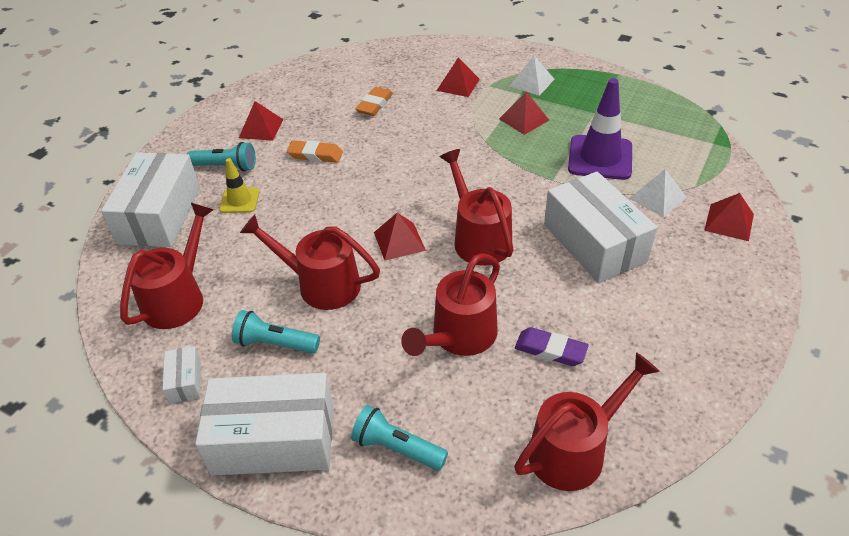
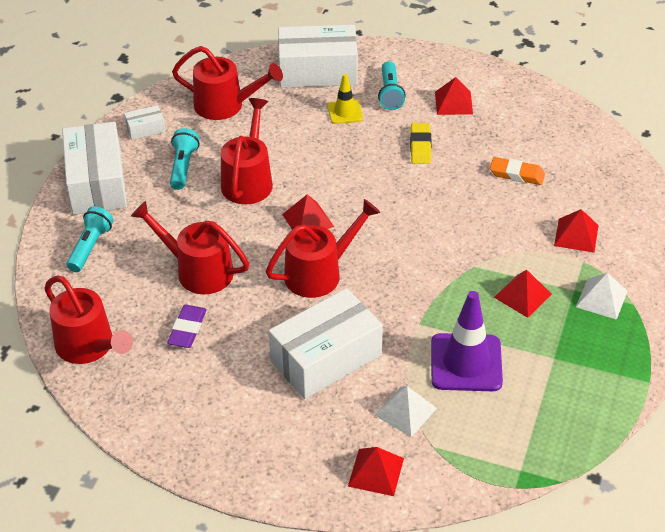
camera: 80 degrees right, 0 degrees up
orange eraser [287,141,343,163] -> yellow eraser [410,123,431,164]

